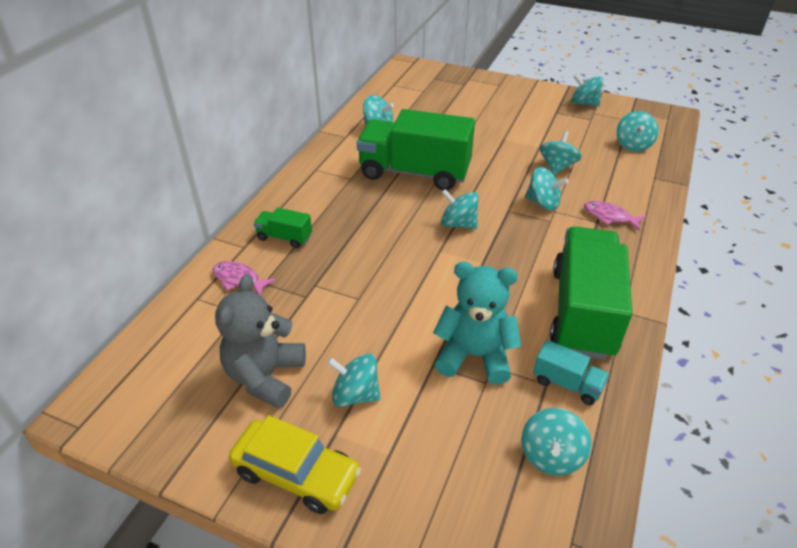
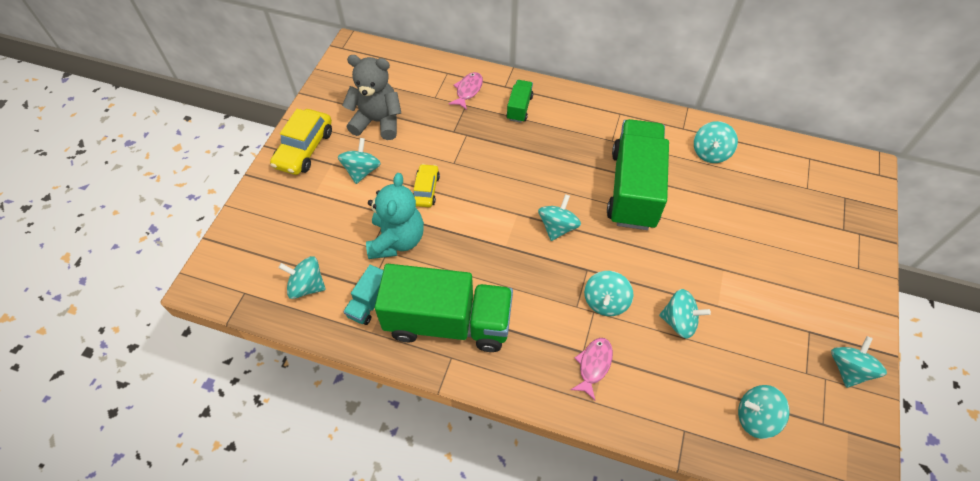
camera: 85 degrees right, 15 degrees up
none -> yellow car [413,164,440,207]

